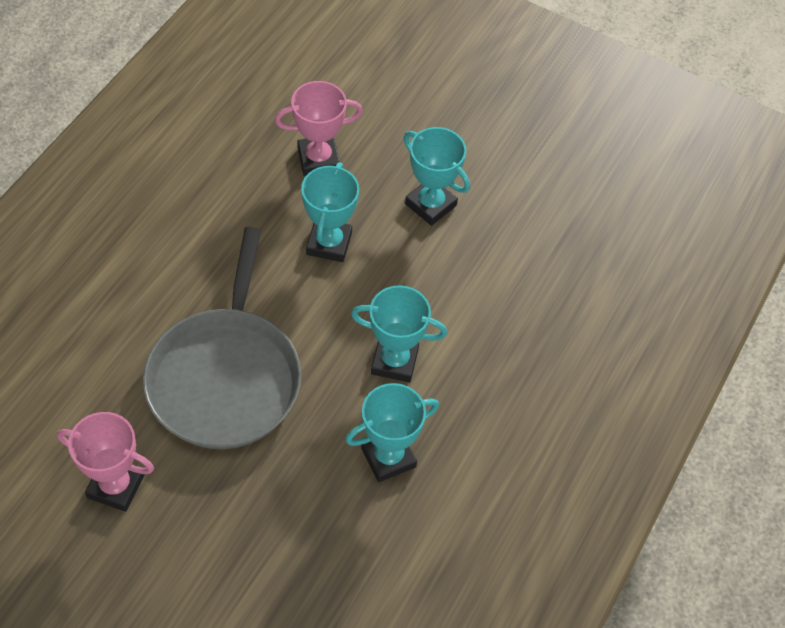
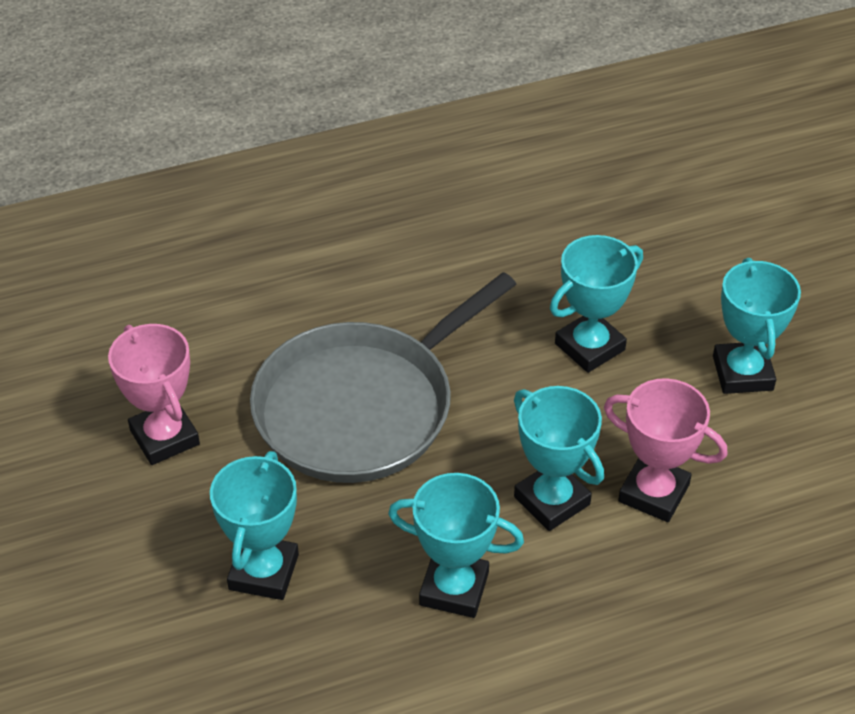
camera: 45 degrees right, 10 degrees down
pink trophy [275,81,363,176] -> pink trophy moved to [604,378,728,522]
none -> turquoise trophy [210,451,299,600]

